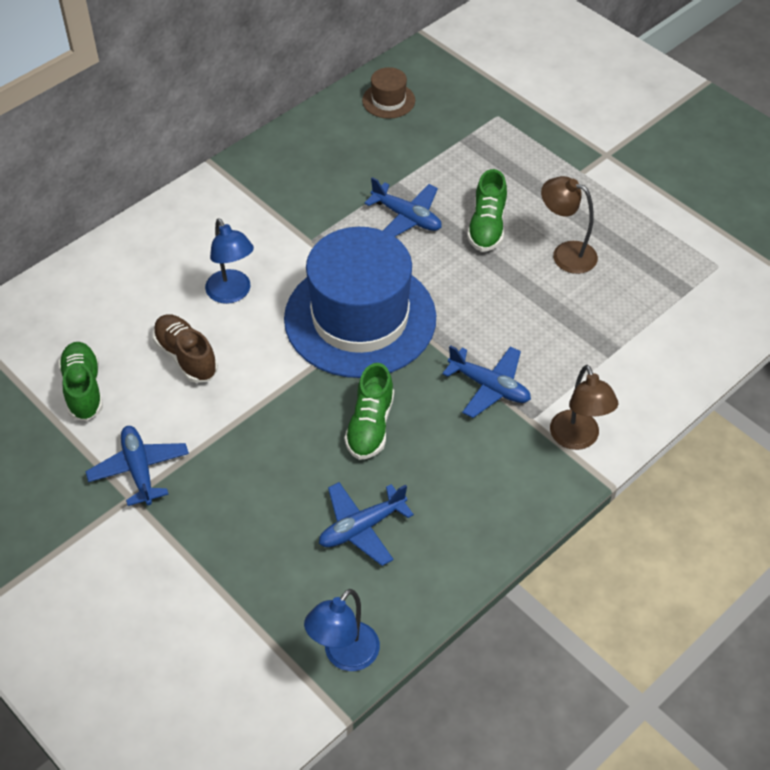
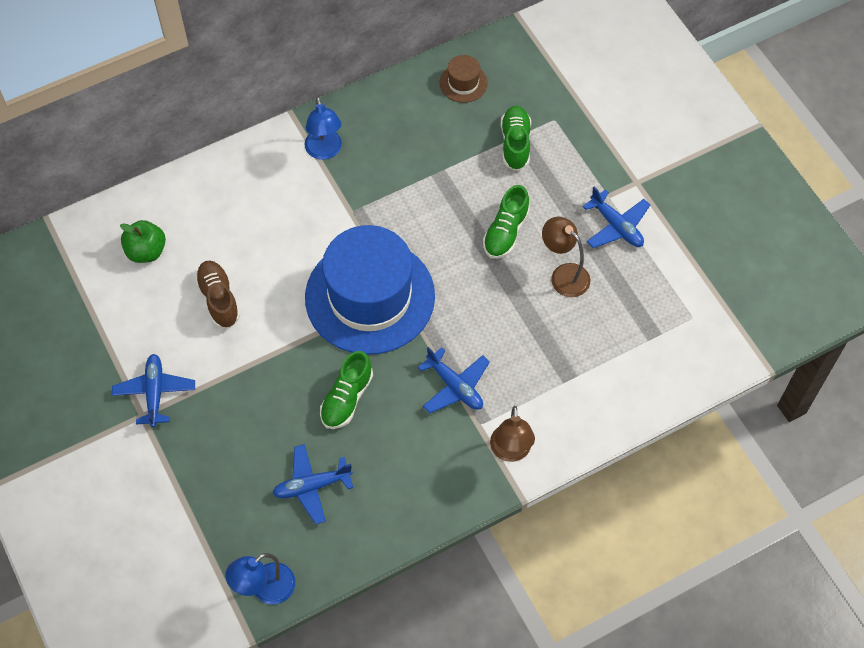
camera: 15 degrees right, 10 degrees up
green shoe [58,342,103,421] -> green shoe moved to [501,106,531,171]
blue lamp [205,219,254,304] -> blue lamp moved to [305,96,342,160]
blue plane [364,177,442,236] -> blue plane moved to [582,187,650,248]
none -> green apple [120,220,166,263]

